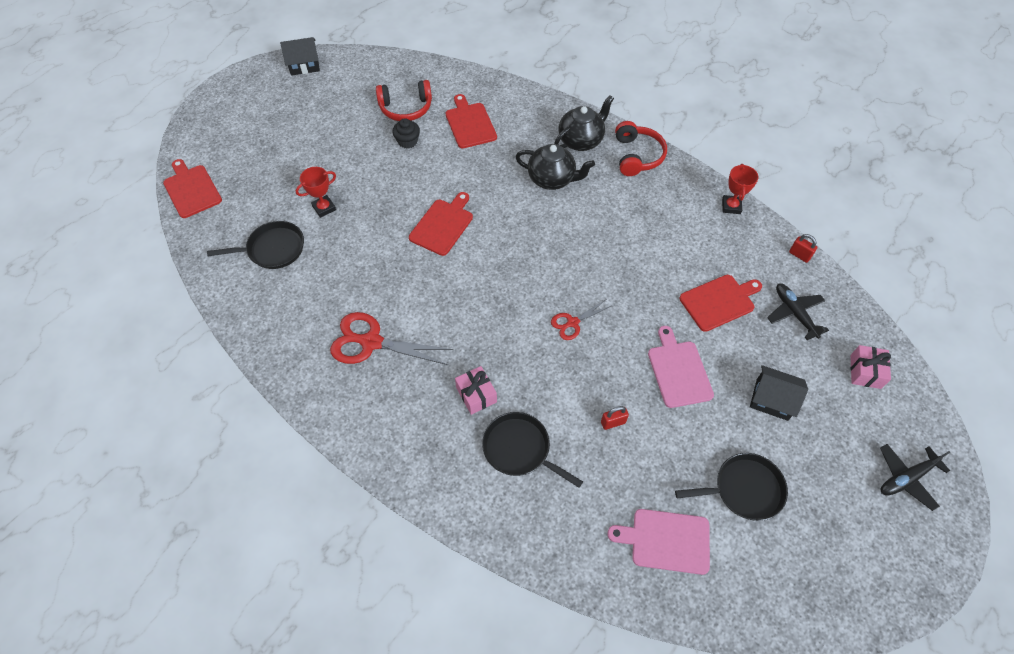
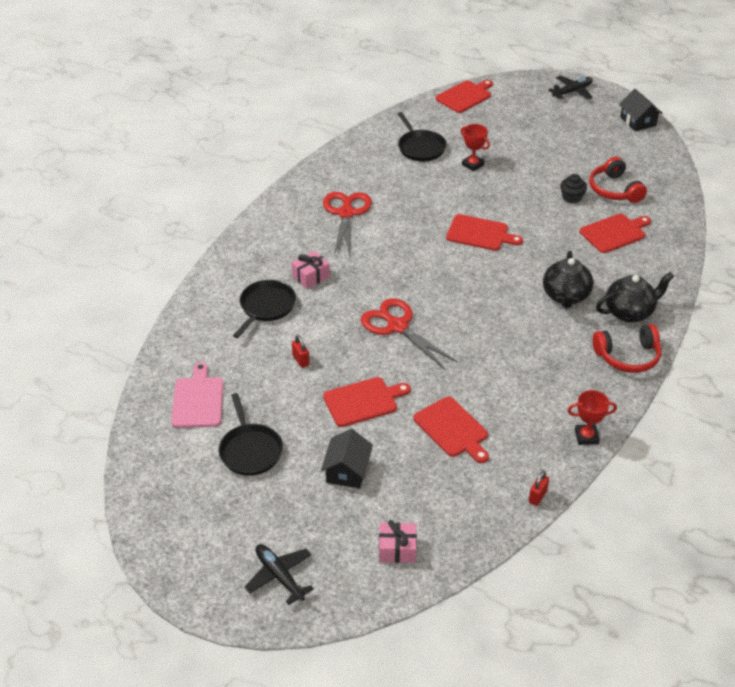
camera: 80 degrees right, 15 degrees down
red scissors [551,300,611,340] -> red scissors [361,298,458,369], size x1.81
black teapot [554,95,614,151] -> black teapot turned 60 degrees counterclockwise [596,272,674,322]
pink cutting board [648,326,714,408] -> red cutting board [323,377,411,427]
black plane [767,283,829,340] -> black plane moved to [548,75,593,99]

